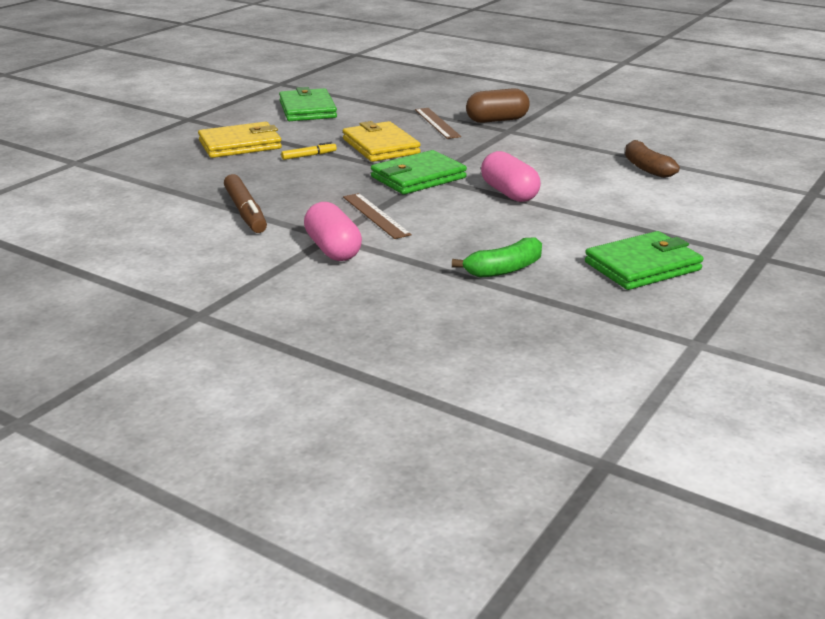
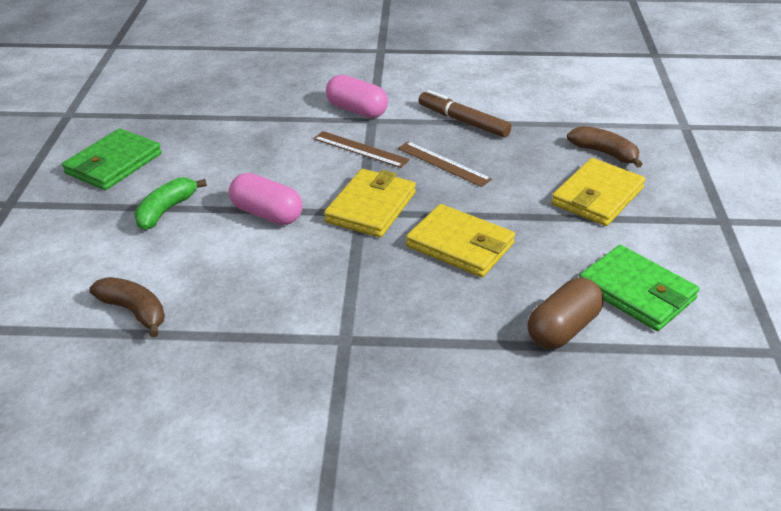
camera: 150 degrees right, 10 degrees up
yellow marker [281,142,337,160] -> none
green wallet [371,150,467,194] -> yellow wallet [324,169,416,238]
brown ruler [415,108,461,139] -> brown ruler moved to [398,141,492,187]
green banana [452,237,542,278] -> green banana moved to [134,177,207,230]
brown capsule [466,88,530,123] -> brown capsule moved to [527,278,604,349]
none -> brown banana [567,126,642,168]

